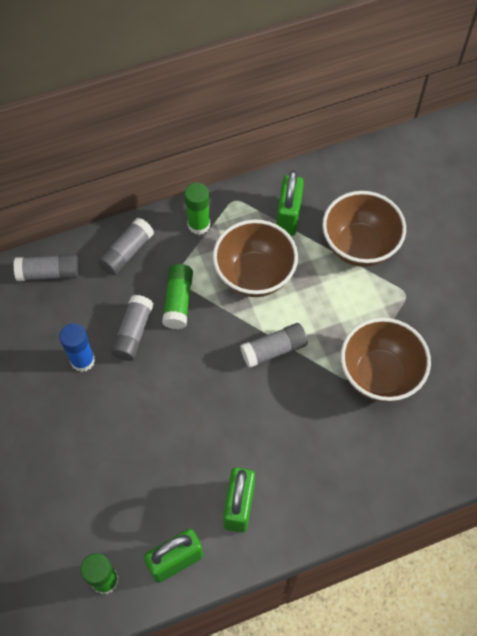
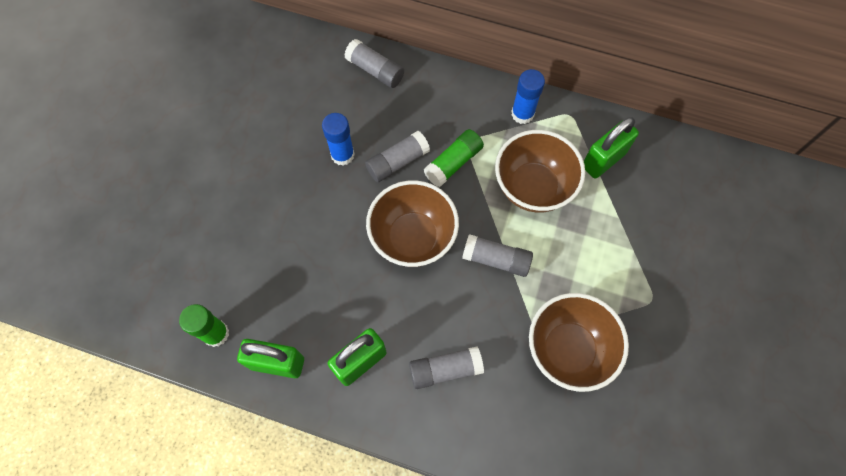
camera: 40 degrees right, 5 degrees up
grey glue stick [98,218,154,275] -> grey glue stick moved to [409,346,484,389]
green glue stick [184,183,210,235] -> blue glue stick [511,69,545,124]
brown bowl [322,191,406,267] -> brown bowl moved to [366,180,459,267]

